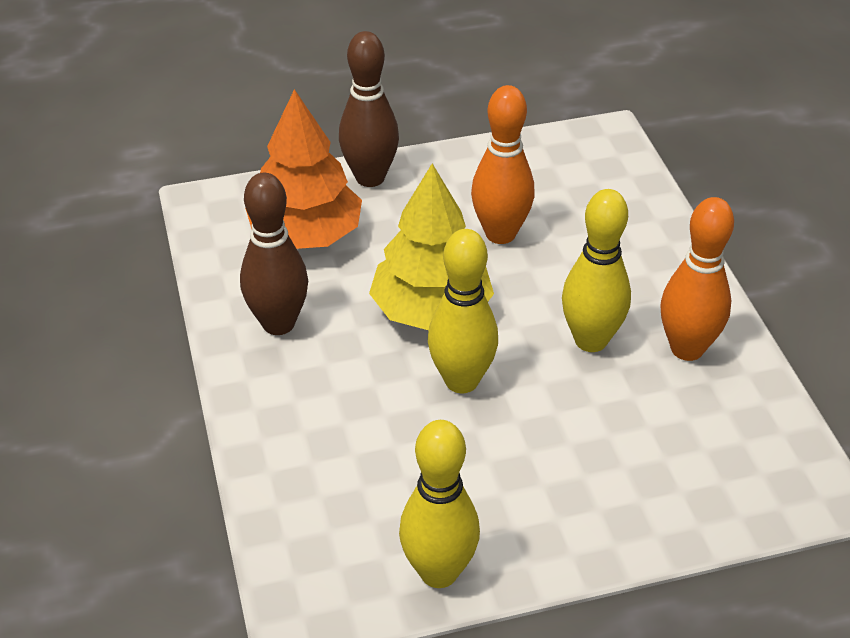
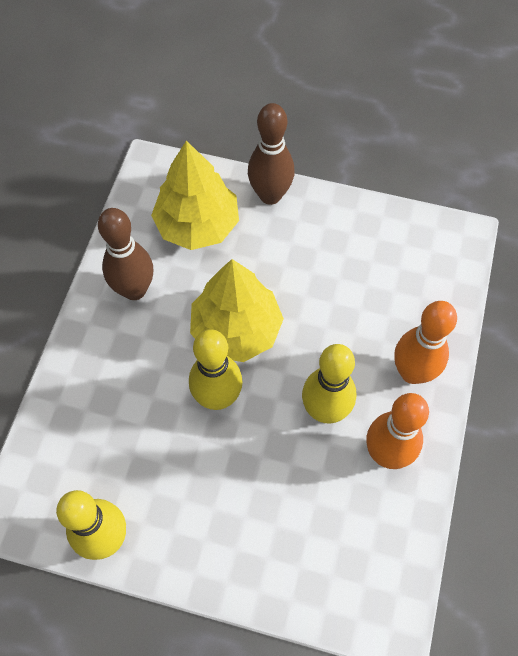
camera: 30 degrees right, 20 degrees up
orange tree [245,89,362,249] -> yellow tree [151,140,239,250]
orange bowling pin [471,85,535,244] -> orange bowling pin moved to [394,301,457,384]

